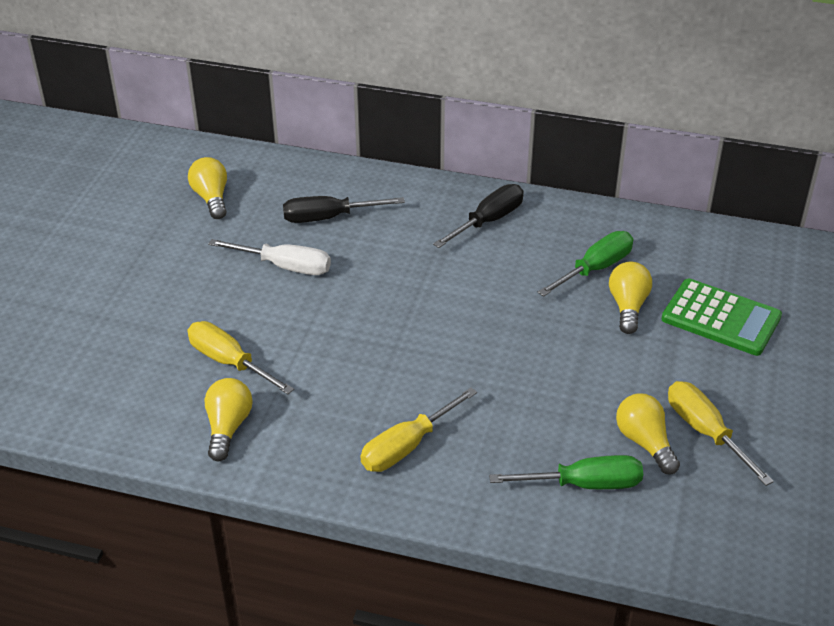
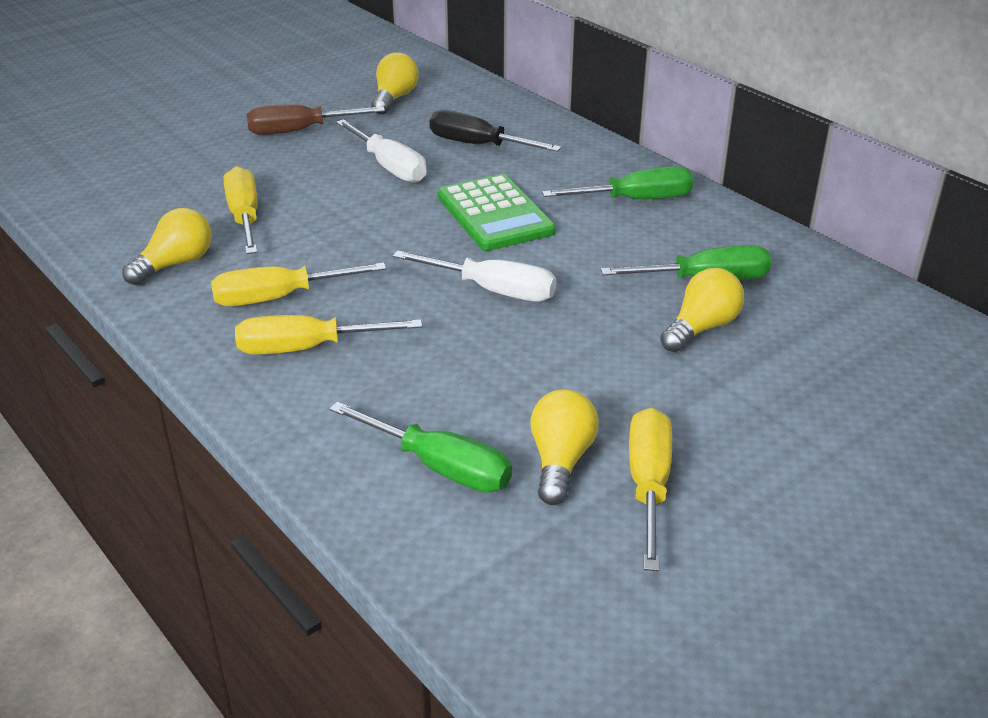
camera: 35 degrees right, 5 degrees down
black screwdriver [433,184,524,248] -> green screwdriver [542,166,694,199]
green calculator [662,279,782,356] -> green calculator moved to [438,174,556,251]
none -> yellow screwdriver [211,262,386,307]
none -> brown screwdriver [246,104,385,135]
none -> white screwdriver [393,250,556,302]

